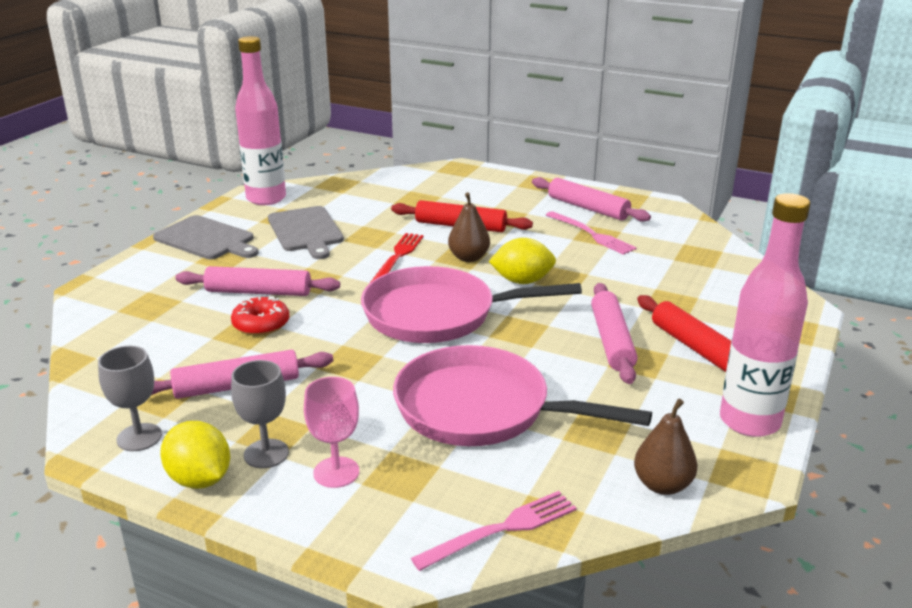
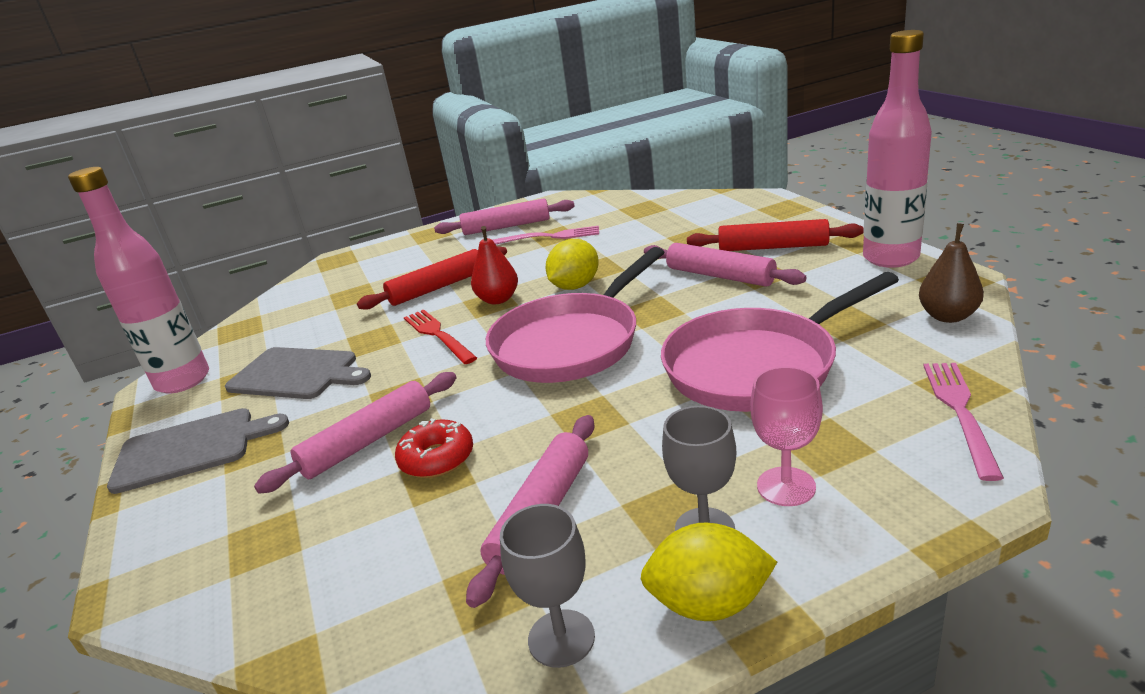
camera: 45 degrees left, 0 degrees up
brown pear [448,192,490,262] -> red pear [471,226,518,304]

